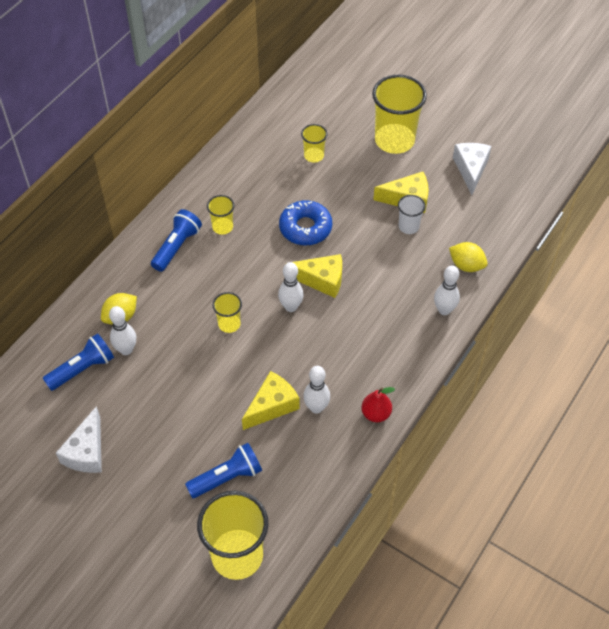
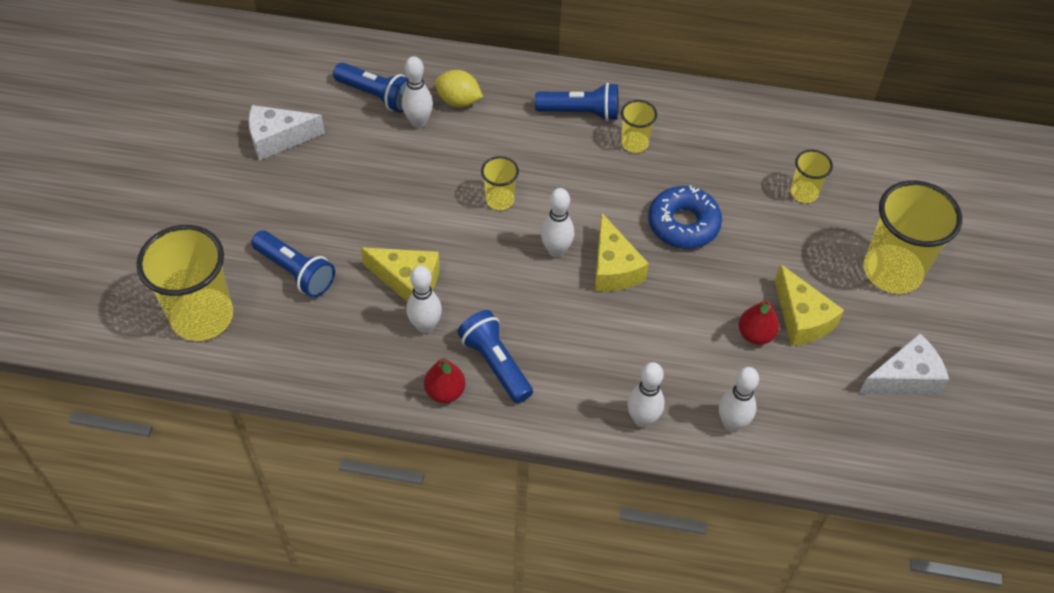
camera: 65 degrees right, 0 degrees up
white cup [398,195,426,234] -> red pear [739,299,779,345]
yellow lemon [449,242,488,272] -> white bowling pin [719,367,759,432]
none -> blue flashlight [457,310,533,403]

